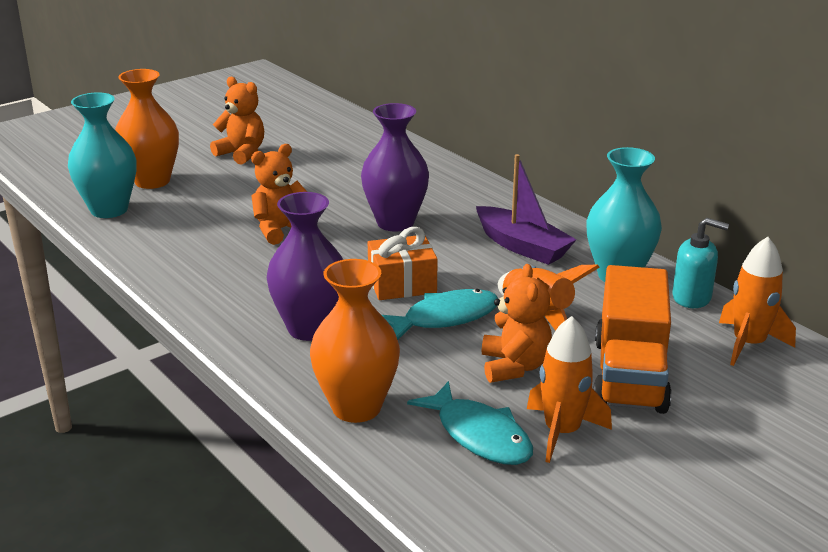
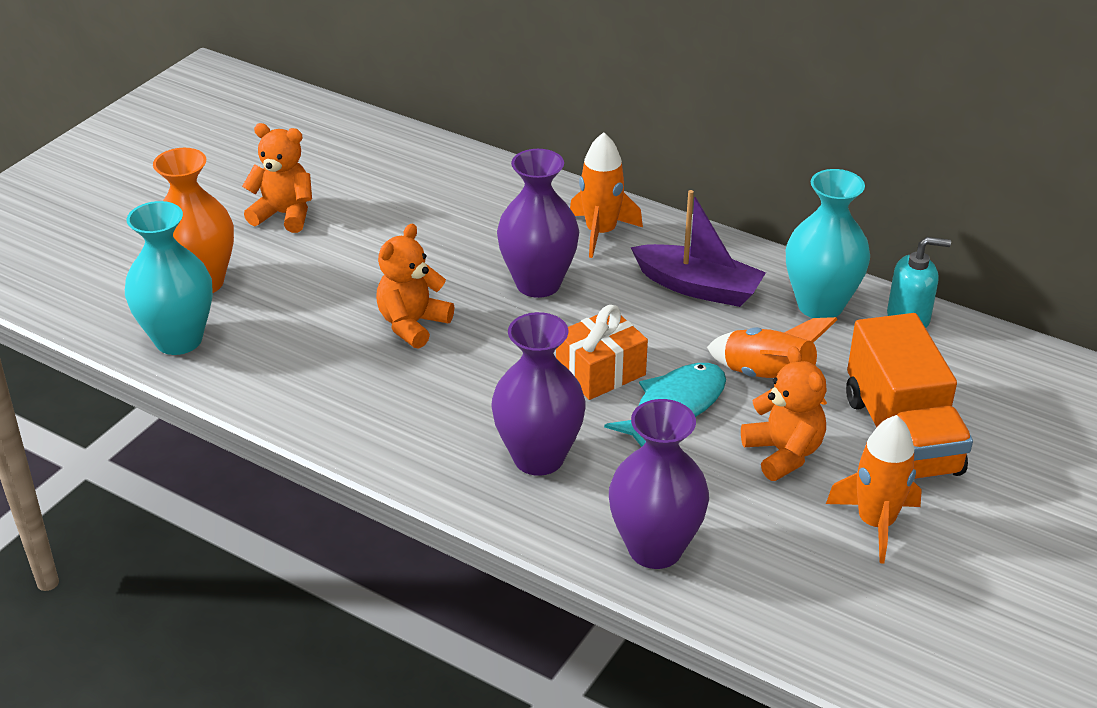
camera: 20 degrees left, 10 degrees up
orange vase [310,259,400,423] -> purple vase [609,399,709,569]
turquoise fish [407,381,533,465] -> none
orange rocket [719,237,796,366] -> orange rocket moved to [570,132,643,258]

